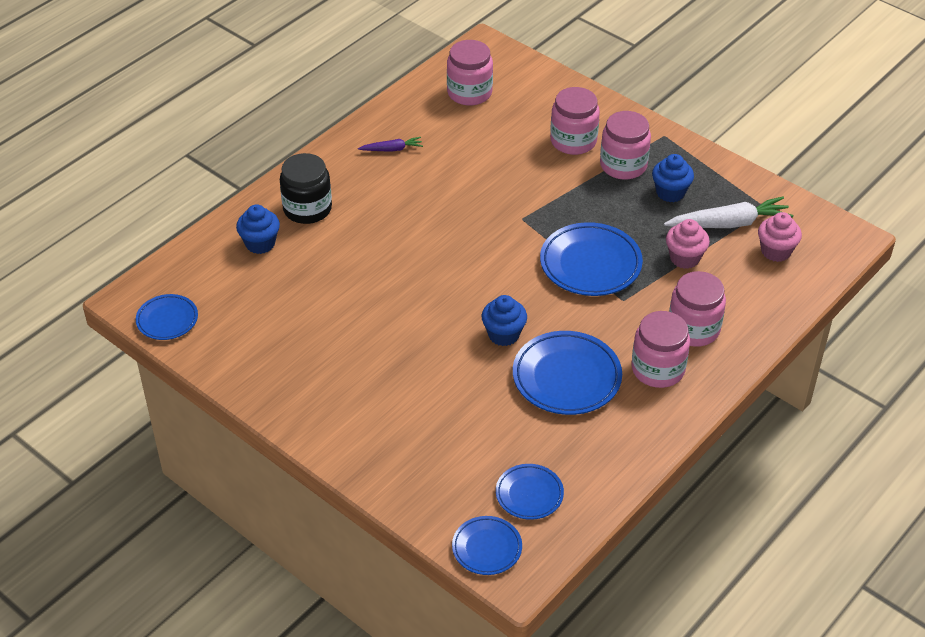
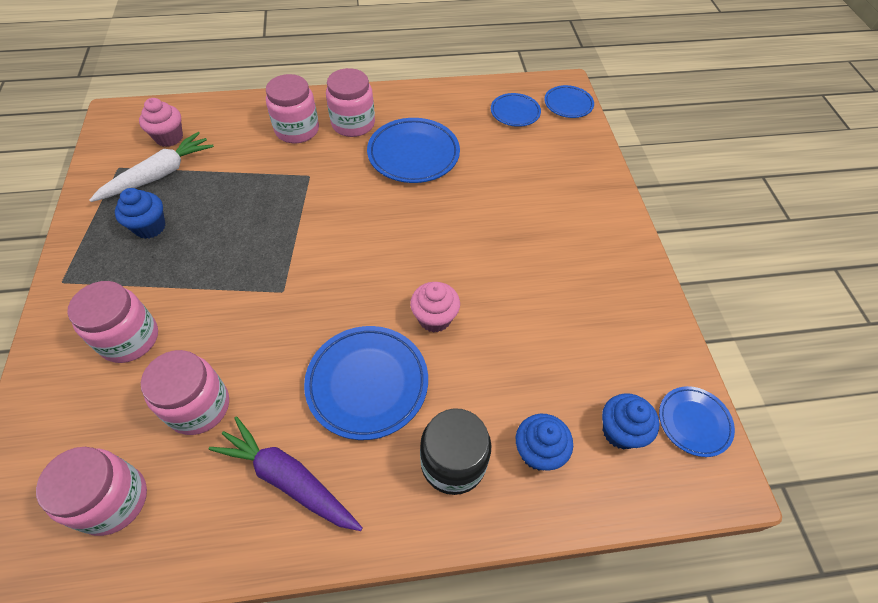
camera: 140 degrees left, 10 degrees up
purple carrot [358,137,423,152] -> purple carrot [208,417,363,531], size x1.91
blue cupcake [482,295,527,346] -> blue cupcake moved to [602,393,659,449]
blue plate [540,222,643,296] -> blue plate moved to [304,326,428,440]
pink jar [600,111,651,180] -> pink jar moved to [141,350,229,435]
white carrot [664,196,793,228] -> white carrot turned 105 degrees clockwise [89,132,214,202]
pink cupcake [666,219,710,269] -> pink cupcake moved to [410,282,460,333]

